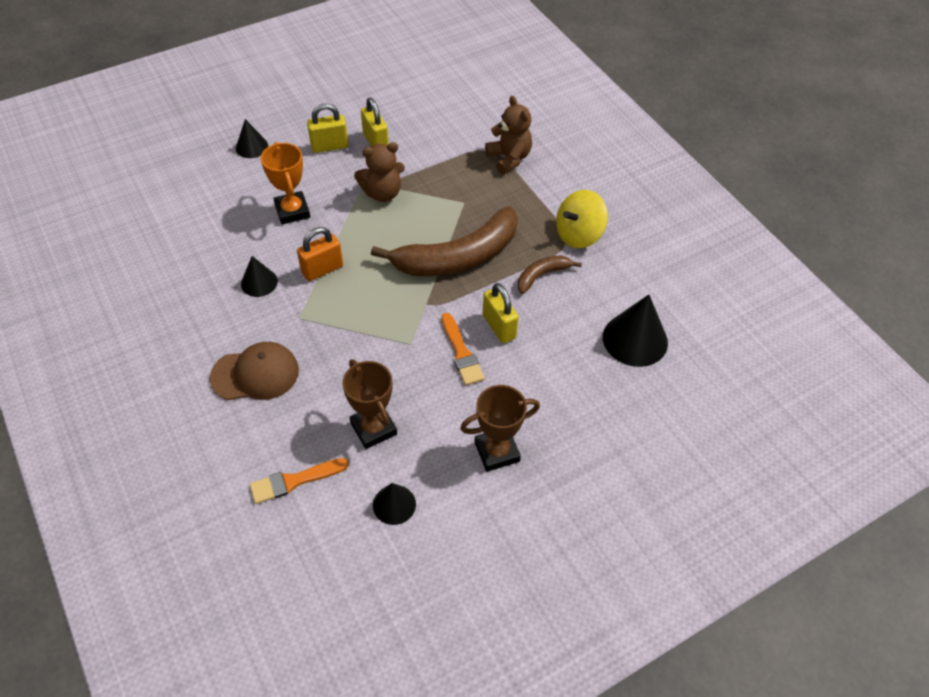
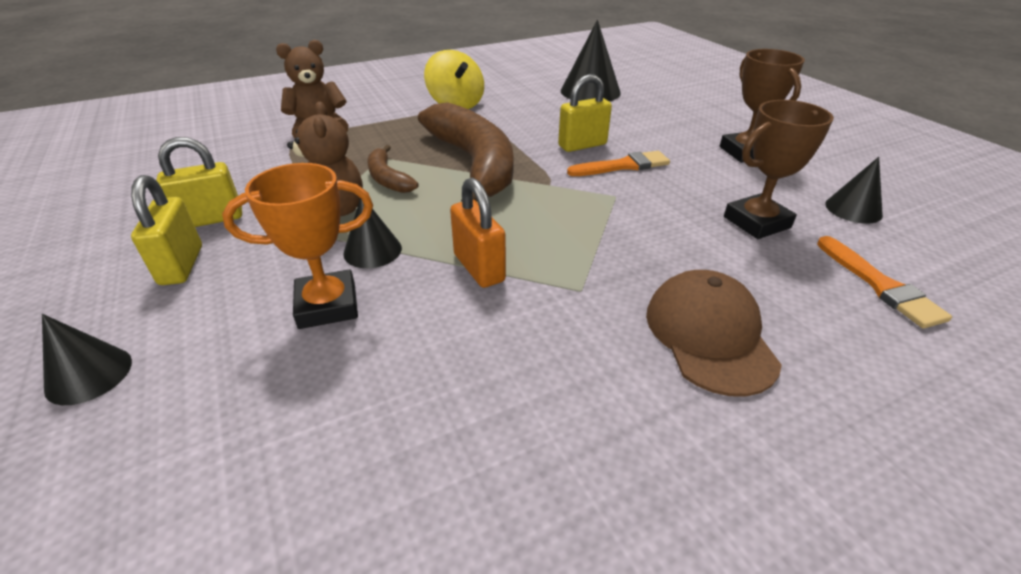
camera: 85 degrees left, 15 degrees down
black cone [241,256,278,297] -> black cone moved to [343,198,402,268]
brown banana [518,255,582,294] -> brown banana moved to [368,145,419,193]

